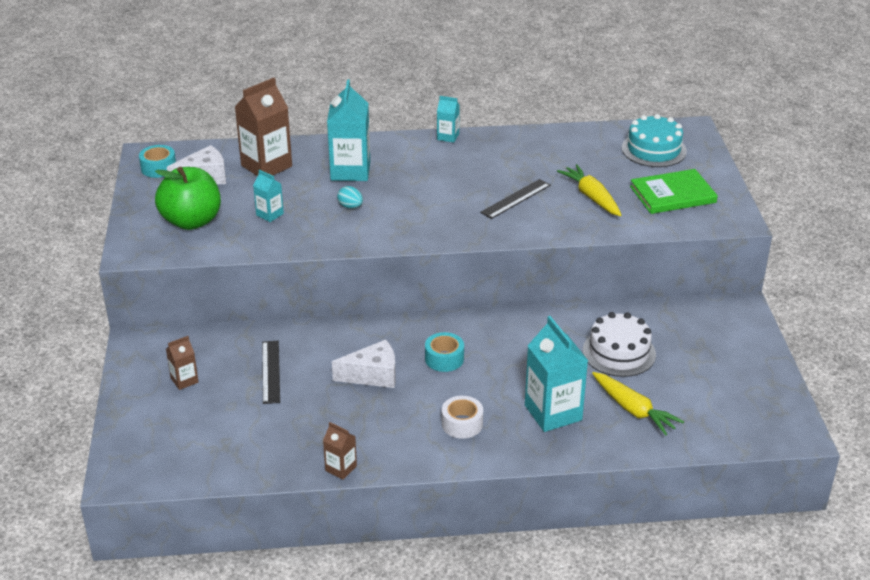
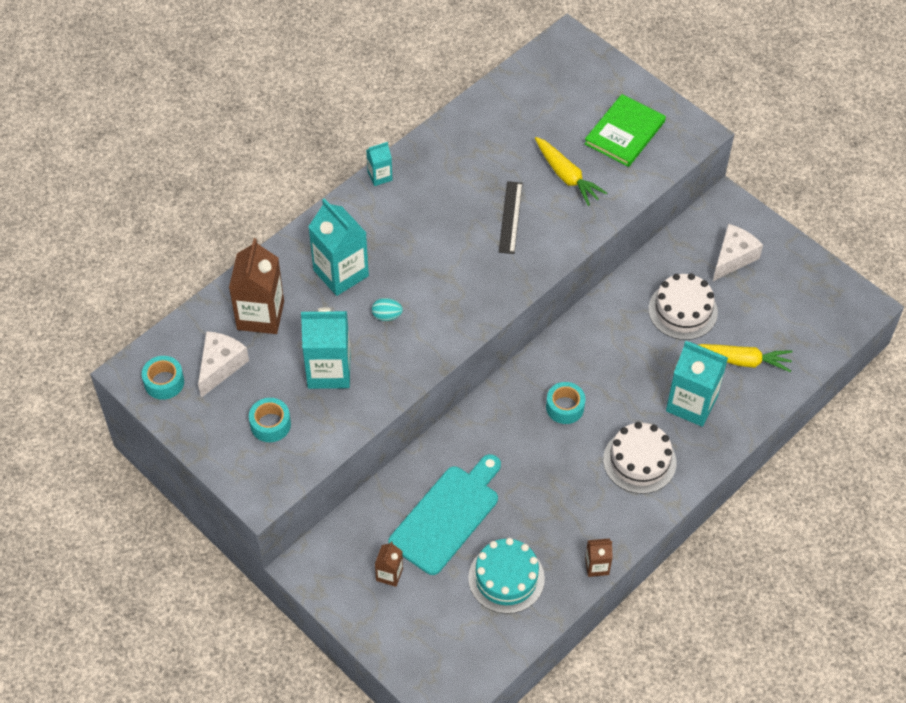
camera: 40 degrees left, 20 degrees up
green apple [155,167,221,230] -> turquoise tape [249,398,291,442]
turquoise carton [253,169,284,222] -> turquoise carton [301,307,350,389], size x1.98
black ruler [262,341,280,404] -> turquoise cutting board [388,454,501,575]
white cheese [332,340,396,388] -> white cheese moved to [713,224,763,281]
white tape [442,396,483,439] -> white cake [603,422,676,494]
yellow carrot [557,164,622,216] -> yellow carrot turned 150 degrees counterclockwise [535,137,607,206]
turquoise cake [622,114,687,167] -> turquoise cake moved to [468,538,545,614]

